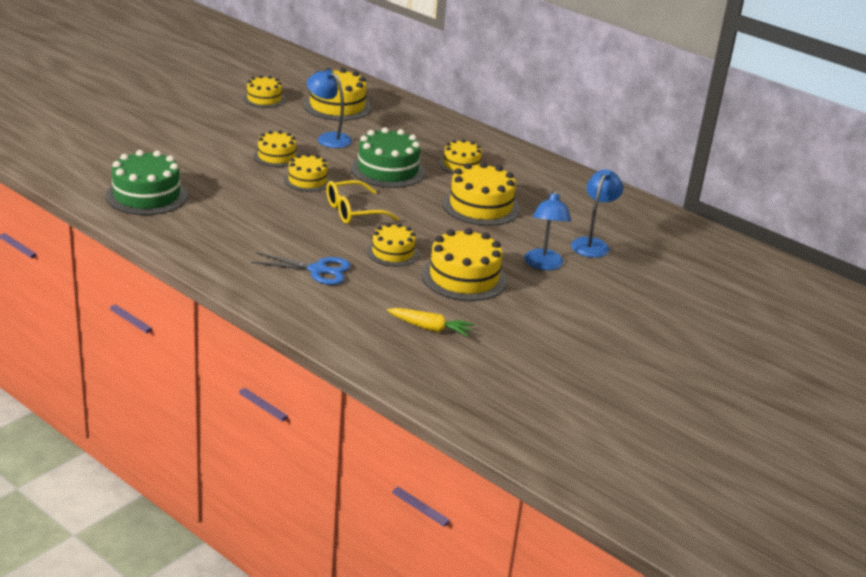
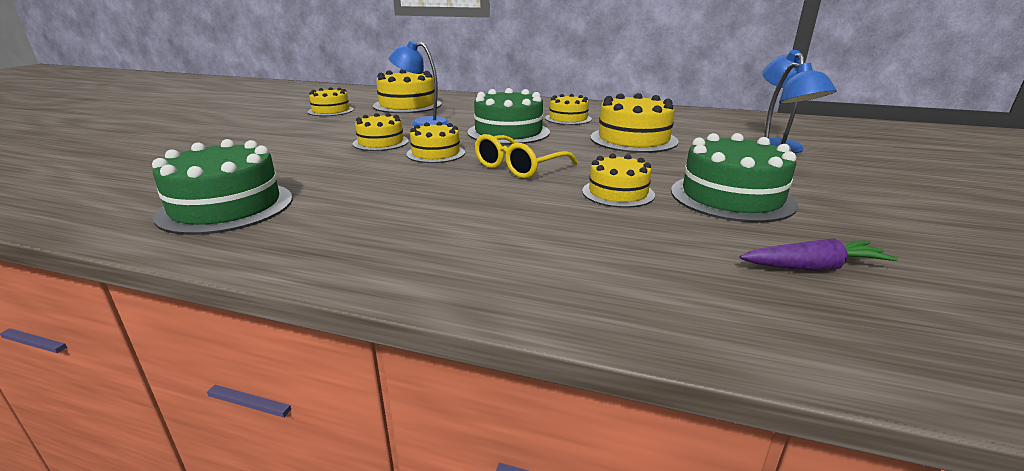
camera: 20 degrees left, 5 degrees down
blue scissors [251,252,351,285] -> none
yellow carrot [387,308,474,337] -> purple carrot [740,238,898,271]
yellow cake [422,228,507,301] -> green cake [671,133,798,223]

